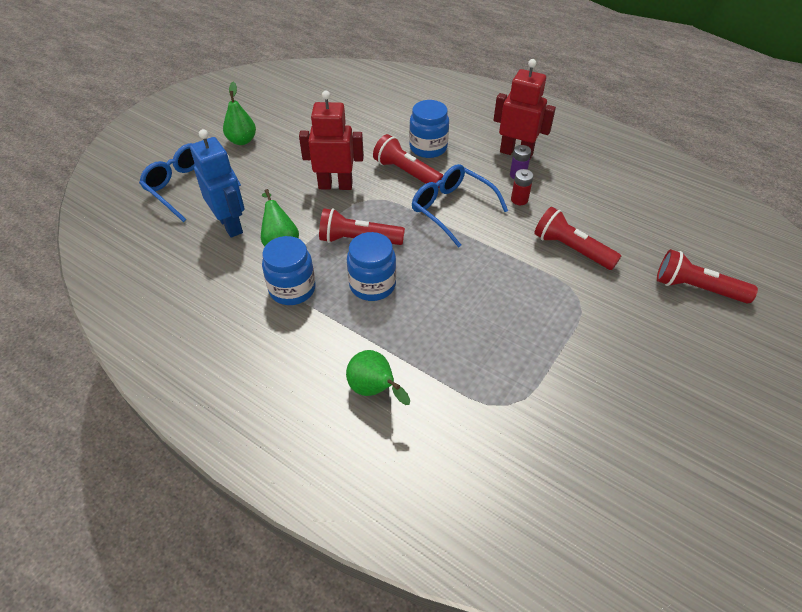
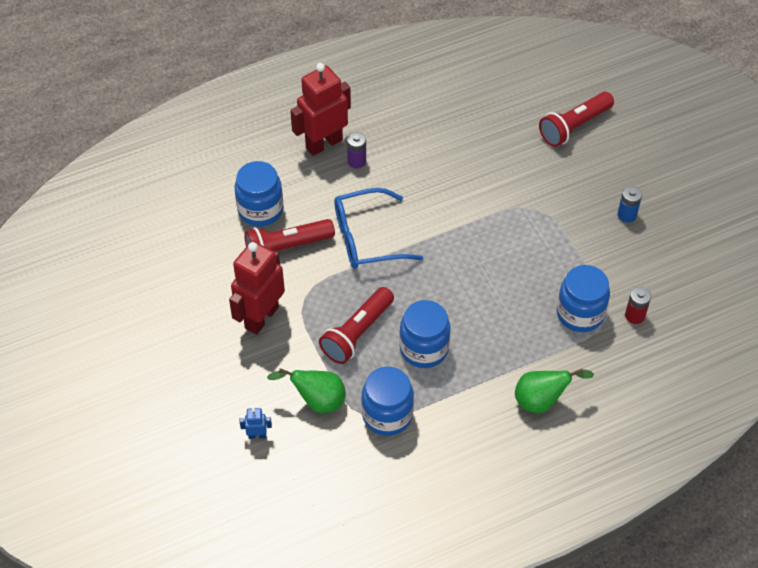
camera: 60 degrees left, 5 degrees up
blue glasses [139,143,241,222] -> none
blue robot [190,129,245,238] -> blue robot [240,408,272,439], size x0.42
green pear [223,82,256,145] -> none
red battery [511,169,533,205] -> red battery moved to [625,287,651,324]
red flashlight [534,207,621,270] -> none
none -> blue jar [557,265,610,332]
none -> blue battery [618,186,642,223]

